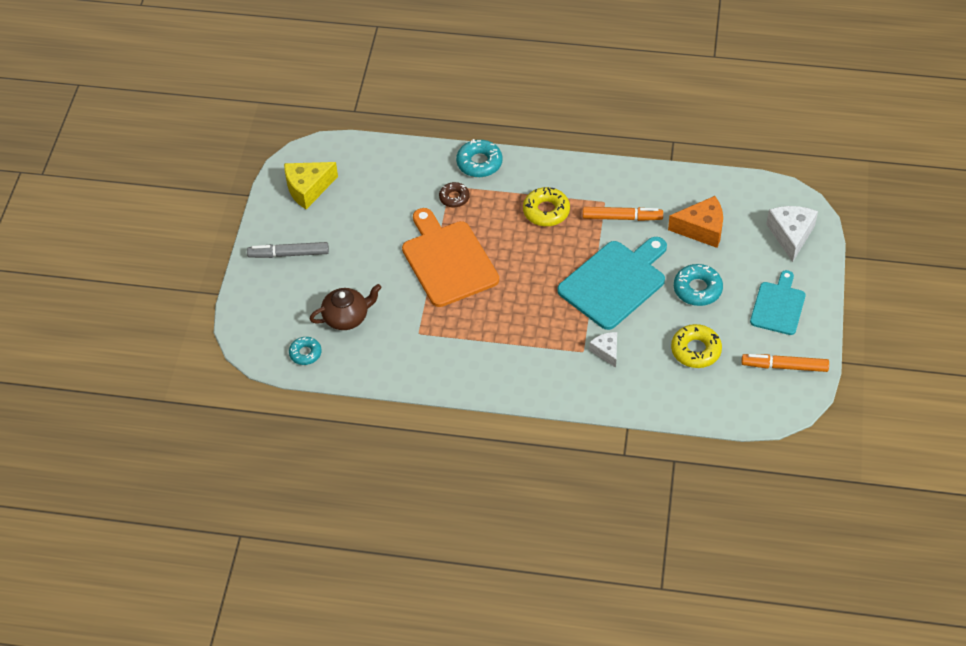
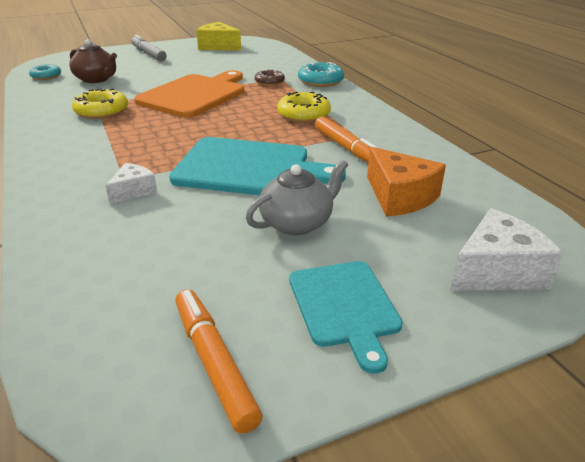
camera: 55 degrees right, 20 degrees down
yellow donut [671,324,722,368] -> yellow donut moved to [72,88,128,119]
turquoise donut [674,264,723,306] -> grey teapot [246,159,348,235]
turquoise cutting board [750,270,805,335] -> turquoise cutting board turned 90 degrees clockwise [289,261,403,374]

